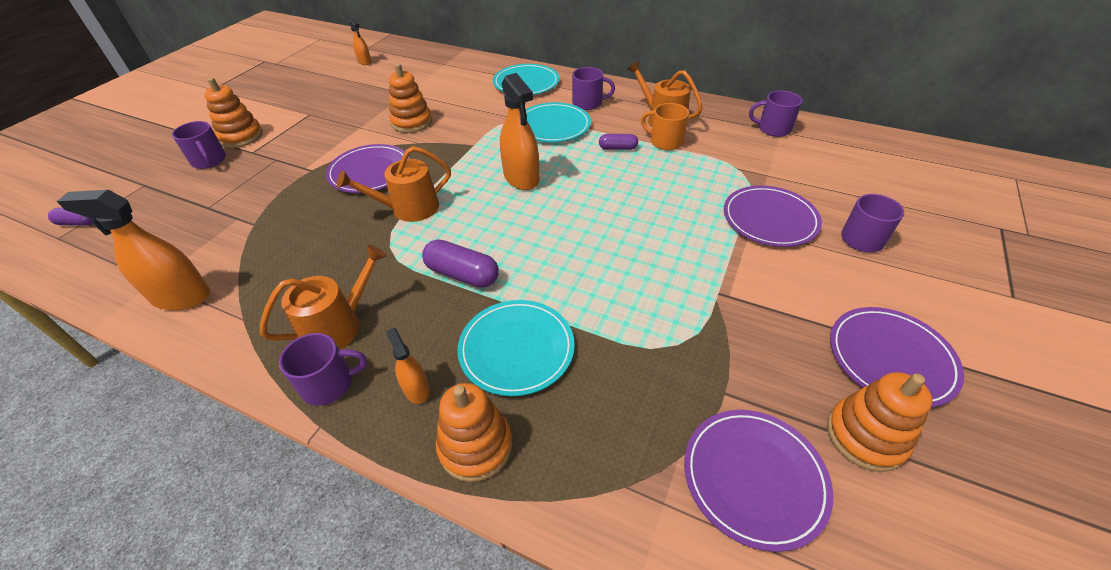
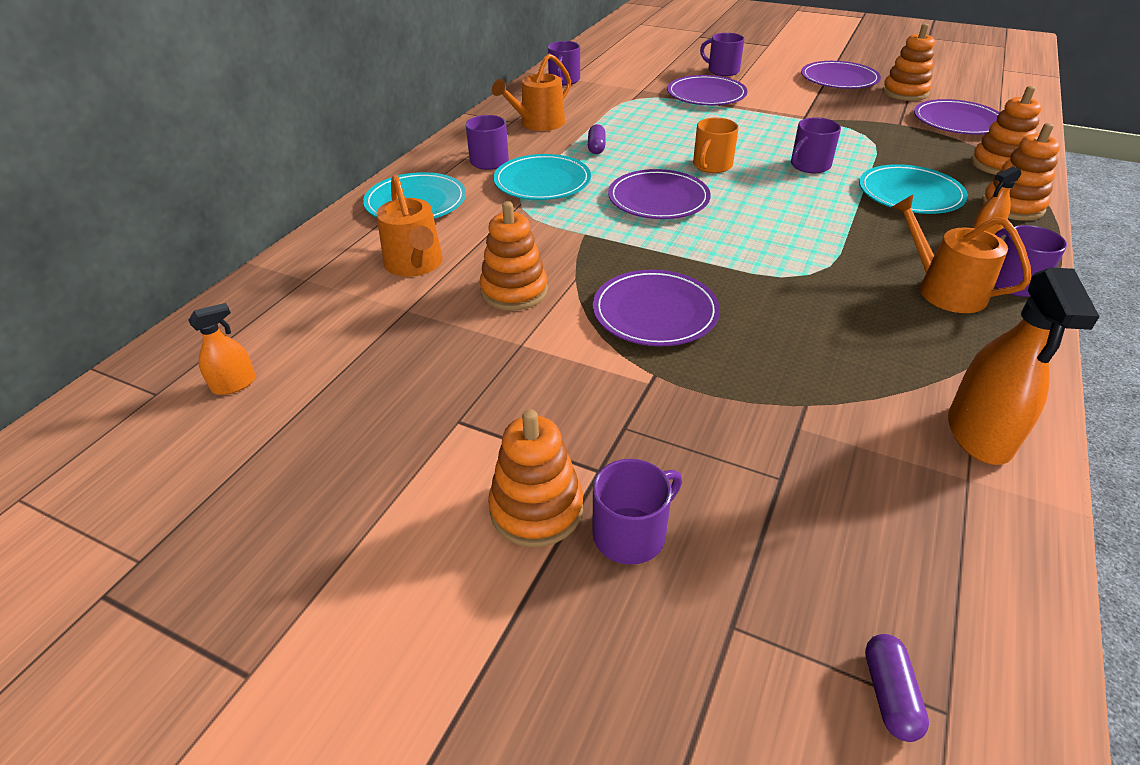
camera: 90 degrees left, 5 degrees down
orange watering can [337,146,451,222] -> orange watering can moved to [376,175,443,277]
purple capsule [422,239,499,288] -> none
orange spray bottle [500,73,539,190] -> purple plate [608,169,711,219]
orange mug [641,103,689,150] -> orange mug moved to [693,118,739,173]
none -> purple mug [791,117,841,173]
none -> orange stacking toy [971,86,1041,175]

